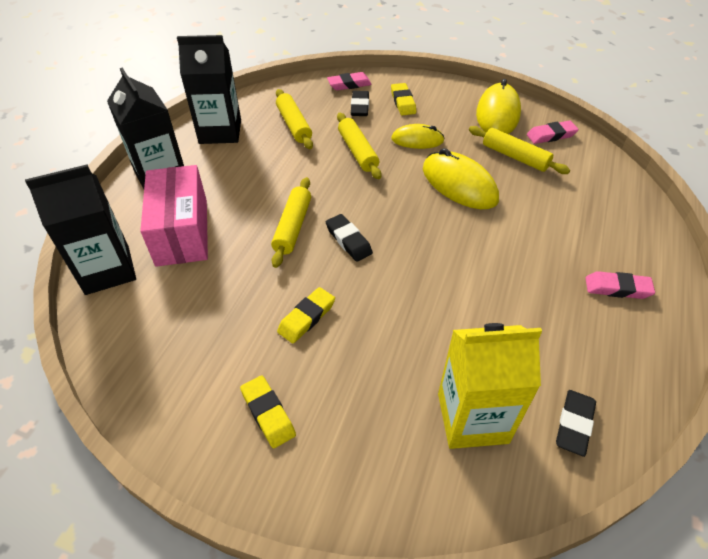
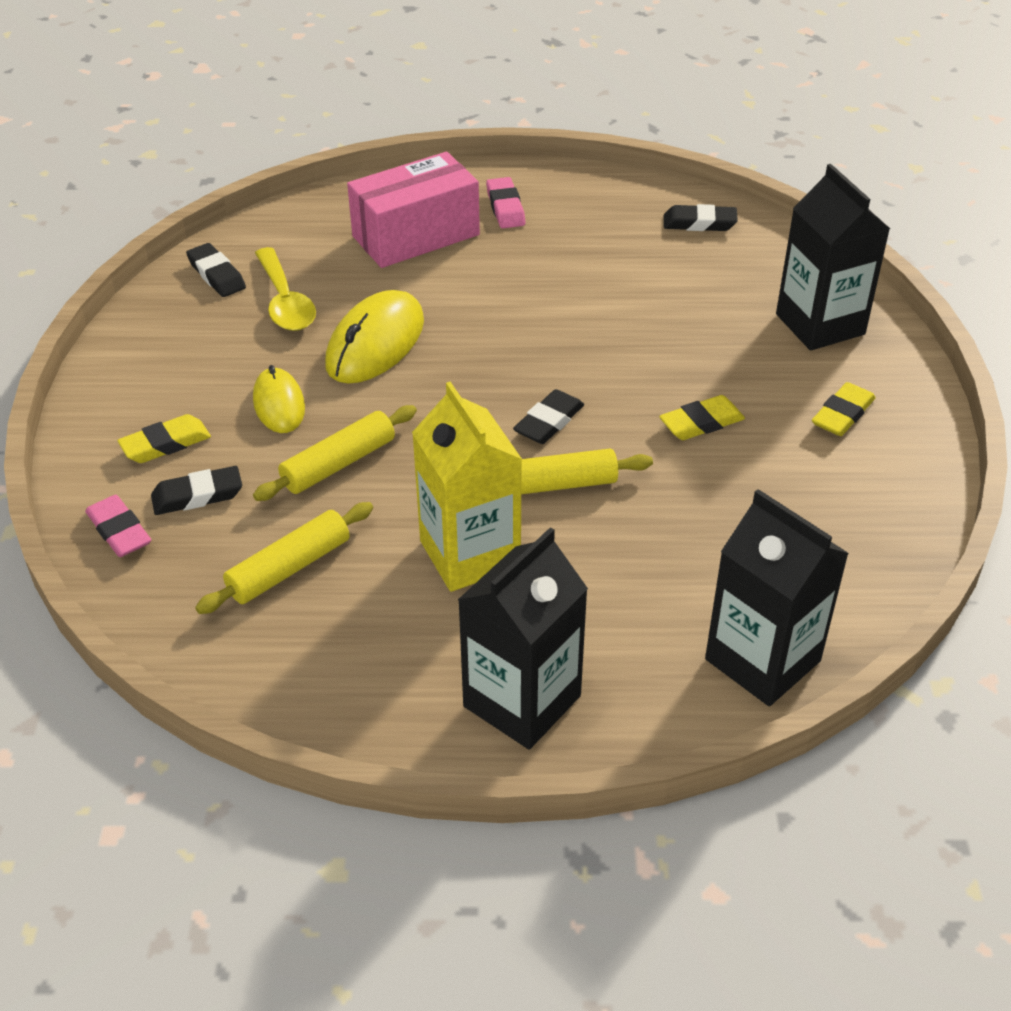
camera: 110 degrees left, 5 degrees down
pink box [140,165,208,267] -> pink box moved to [347,152,480,268]
black carton [177,35,241,144] -> black carton moved to [776,164,890,351]
yellow eraser [277,287,335,343] -> yellow eraser turned 45 degrees counterclockwise [659,395,745,440]
yellow carton [438,323,542,449] -> yellow carton moved to [412,382,522,592]
yellow rolling pin [469,126,570,174] -> yellow spoon [255,247,316,331]
yellow mouse [476,79,521,134] -> none
pink eraser [527,121,579,144] -> black eraser [186,243,246,297]

